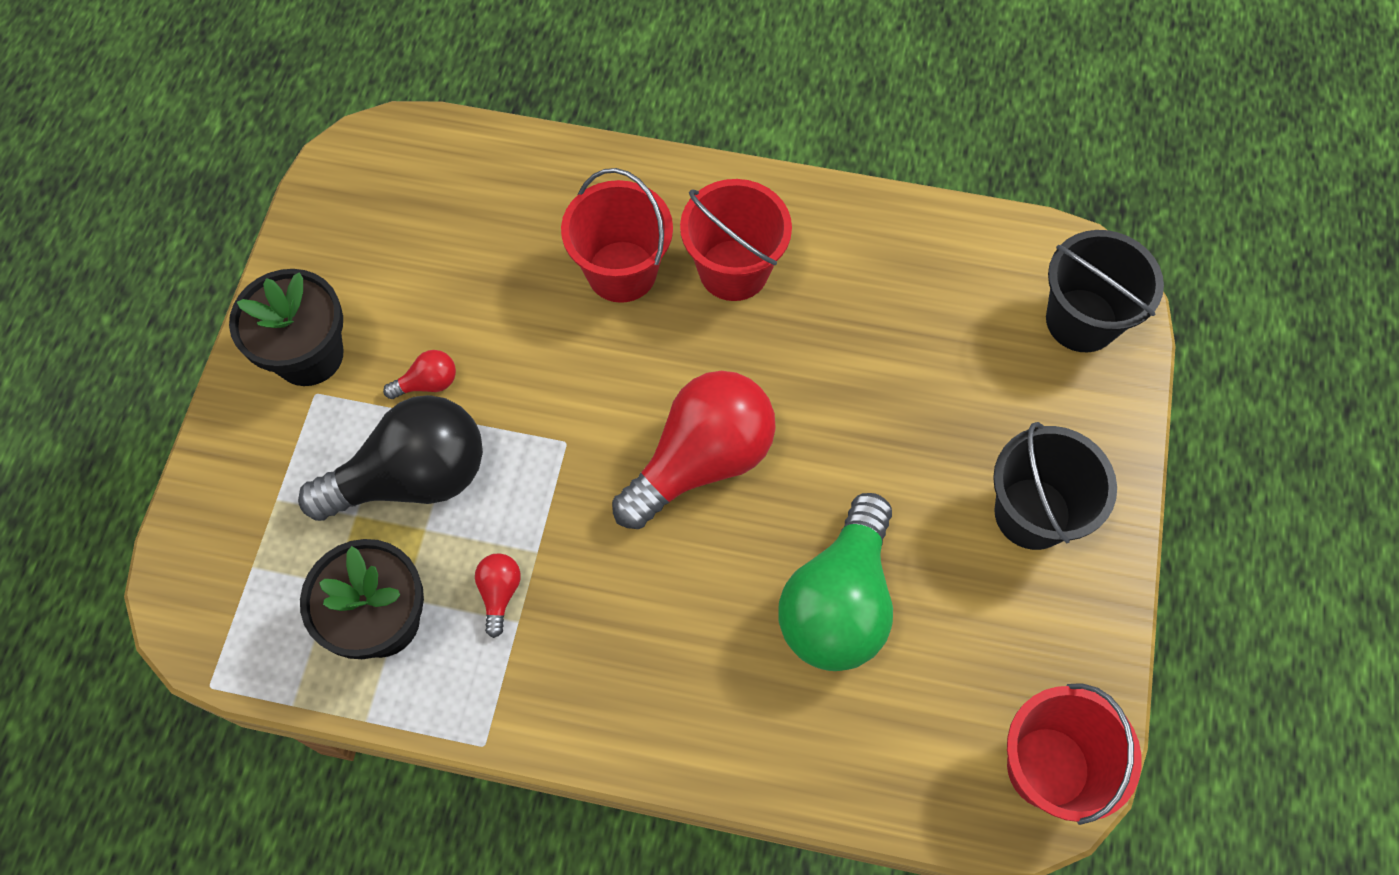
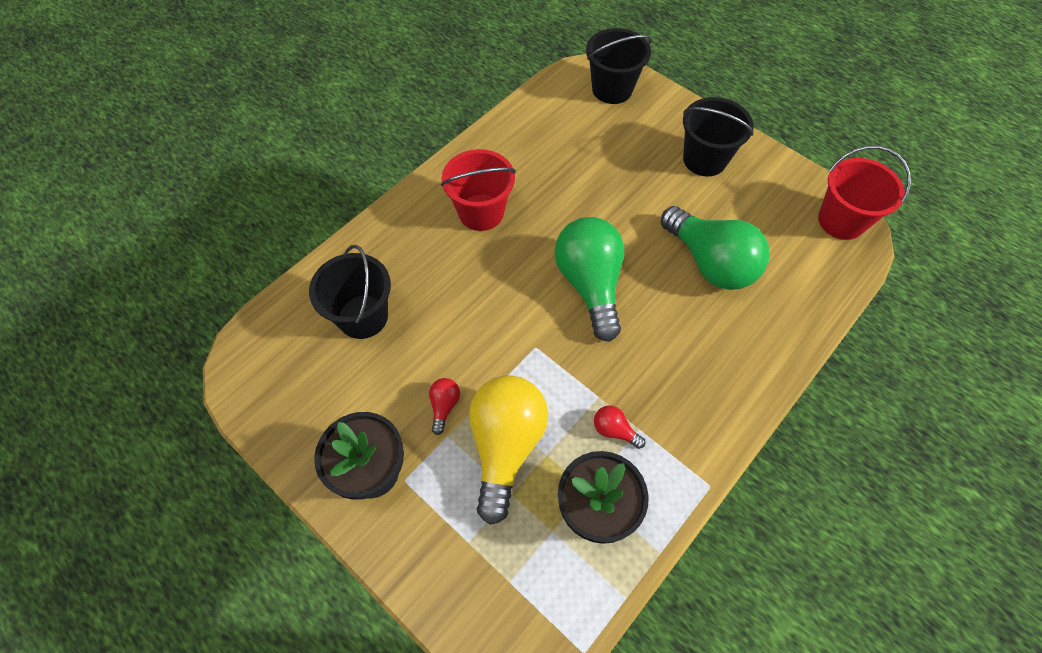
camera: 60 degrees left, 5 degrees down
black light bulb [298,395,483,521] -> yellow light bulb [469,375,548,525]
red bucket [561,168,673,303] -> none
red light bulb [612,371,776,529] -> green light bulb [555,217,624,342]
none -> black bucket [309,245,391,339]

